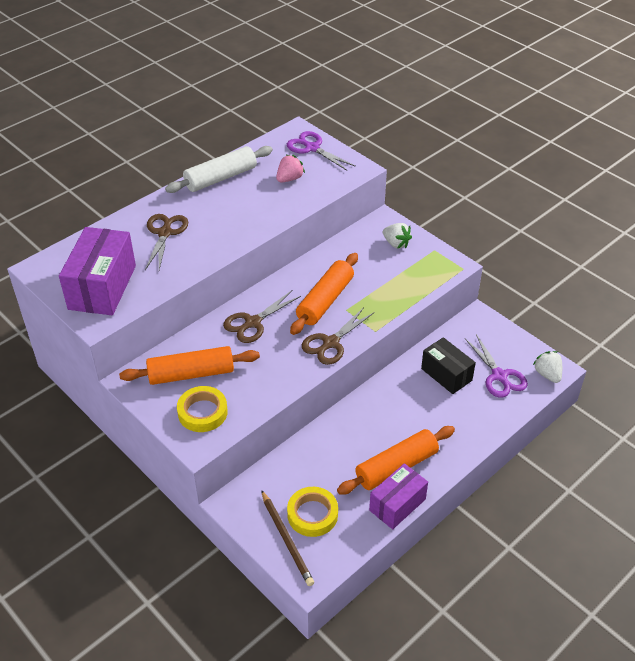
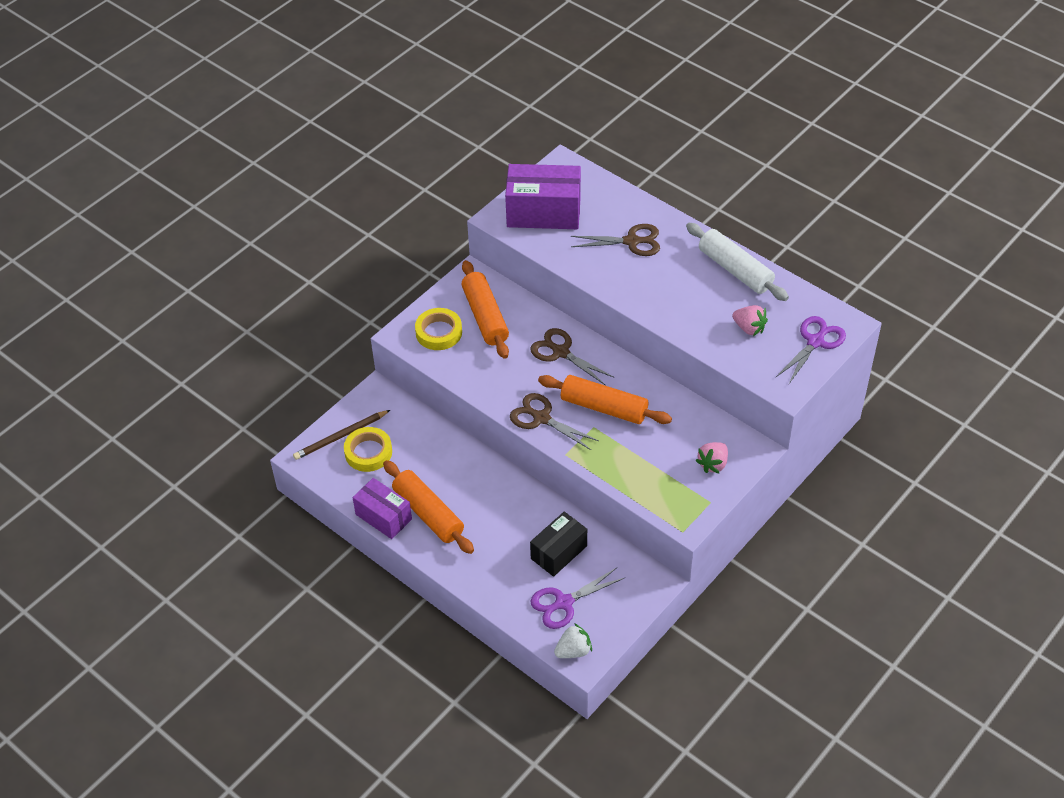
camera: 85 degrees right, 5 degrees up
white strawberry [383,223,412,249] -> pink strawberry [695,442,728,474]

